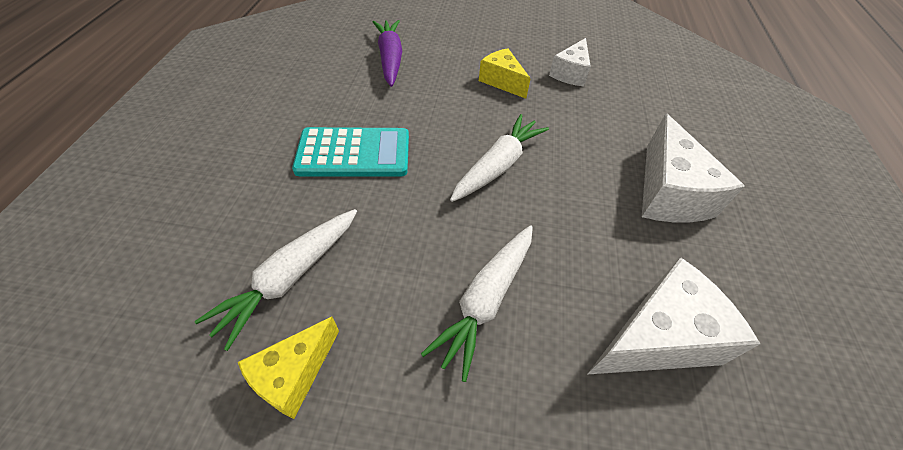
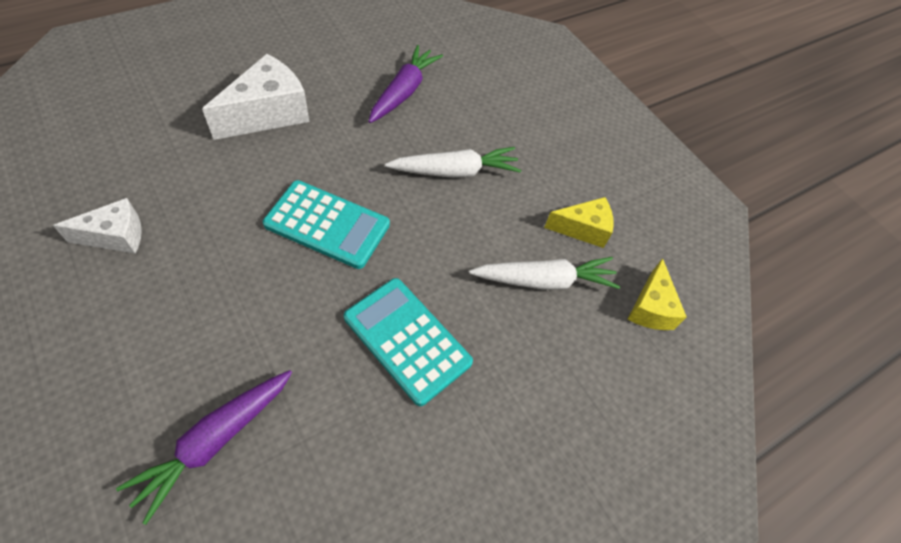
camera: 135 degrees left, 5 degrees up
white carrot [450,114,549,202] -> turquoise calculator [263,180,390,269]
yellow cheese [479,48,531,99] -> yellow cheese moved to [627,258,687,330]
white cheese [587,257,760,375] -> purple carrot [368,45,443,123]

